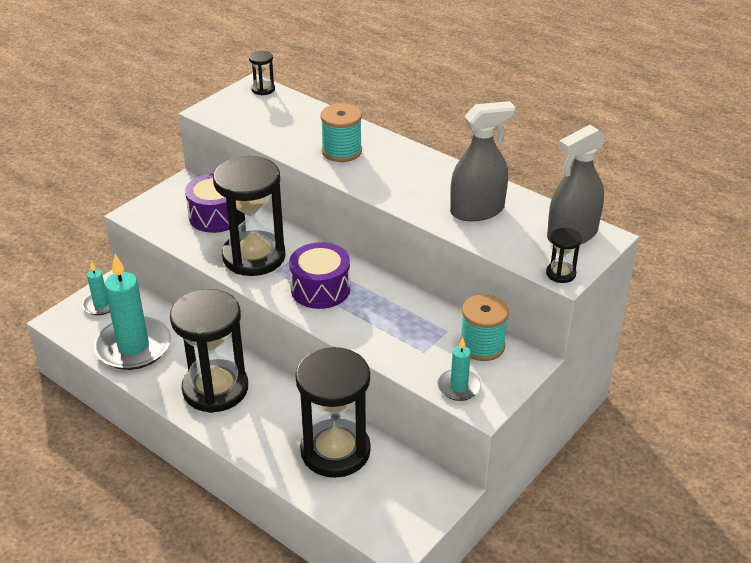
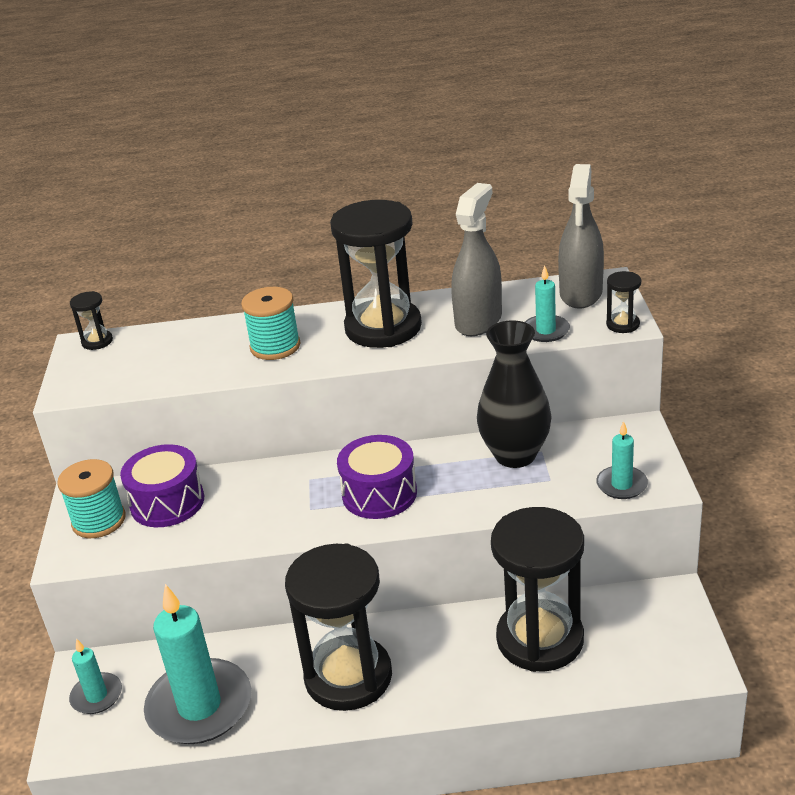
camera: 40 degrees left, 5 degrees down
black hourglass [213,156,286,276] -> black hourglass moved to [330,200,422,348]
turquoise spool [460,294,509,361] -> turquoise spool moved to [57,459,125,538]
none -> black vase [477,320,552,468]
none -> turquoise candle [525,265,570,342]

